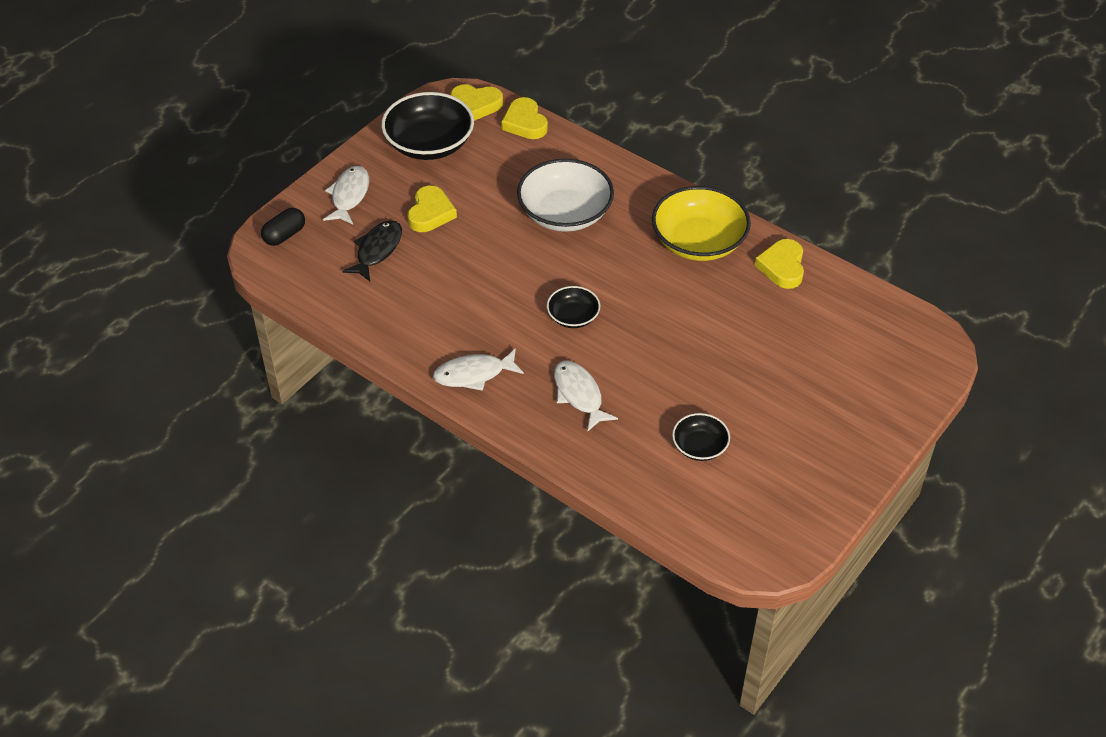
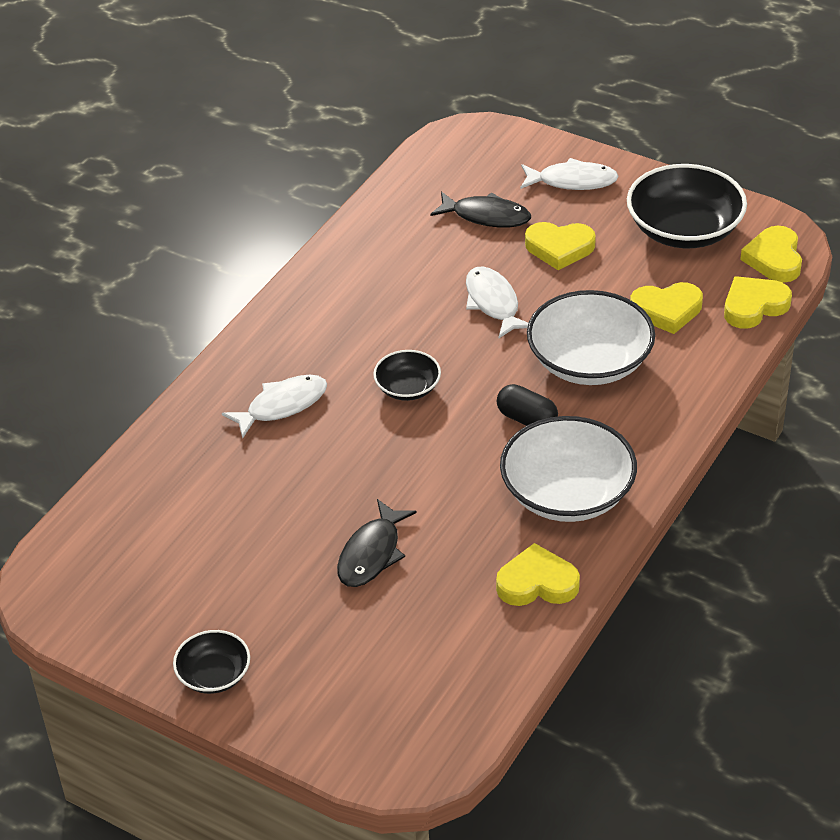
camera: 85 degrees right, 5 degrees down
black capsule [261,208,305,246] -> black capsule moved to [496,384,558,426]
white fish [433,348,524,391] -> white fish moved to [466,266,528,338]
yellow bowl [652,186,751,261] -> white bowl [500,416,637,522]
black bowl [672,413,730,461] -> black bowl moved to [173,630,250,694]
none -> black fish [337,499,417,587]
none -> yellow heart [630,282,703,334]

